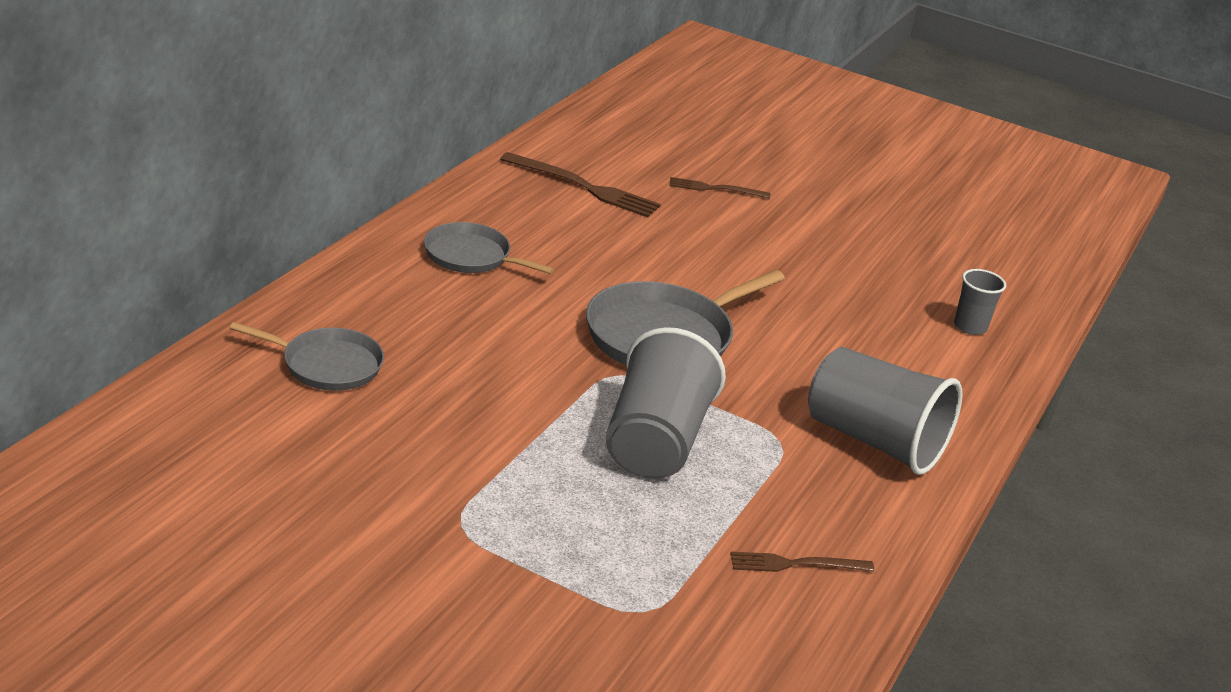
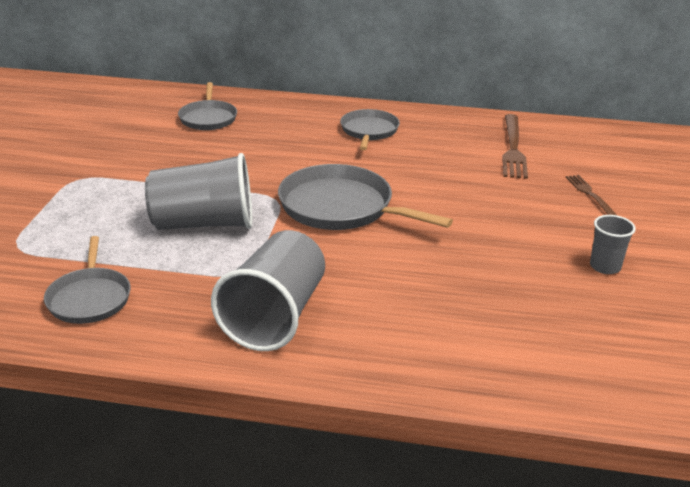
camera: 75 degrees right, 0 degrees up
brown fork [730,552,875,572] -> grey pan [44,236,131,324]
grey cup [954,269,1006,335] -> grey cup moved to [590,215,636,274]

